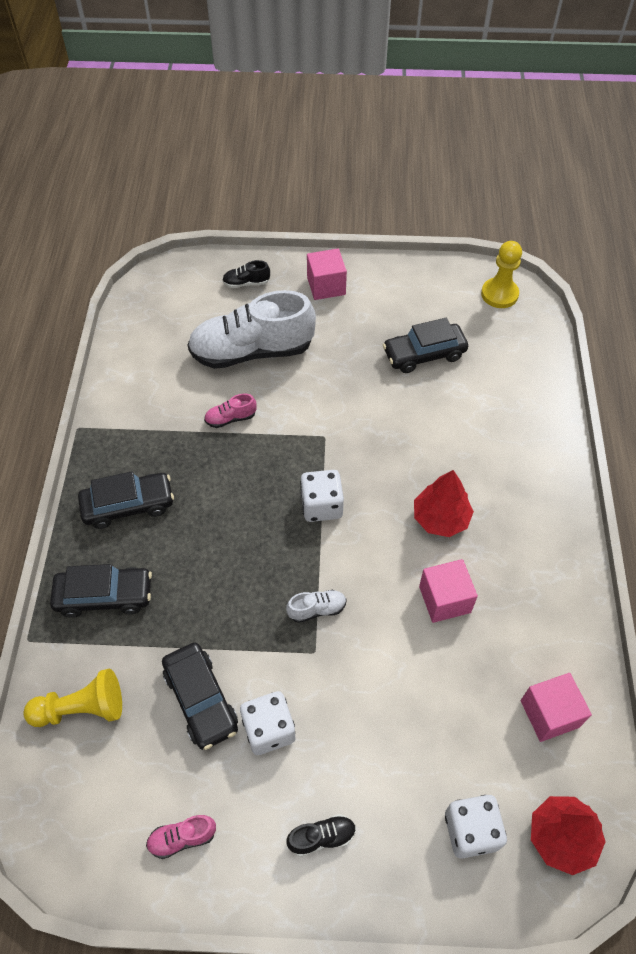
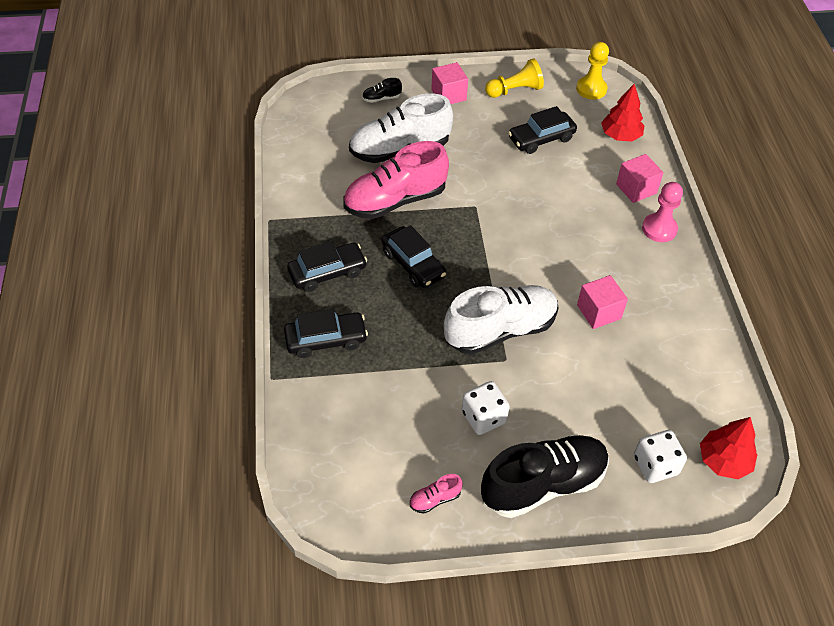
camera: 10 degrees left, 5 degrees down
yellow pawn [23,669,122,727] -> yellow pawn moved to [485,58,544,98]
black car [162,643,238,750] -> black car moved to [382,225,446,288]
pink shoe [204,394,257,428] -> pink shoe [343,141,449,219], size x2.50
white shoe [286,590,347,623] -> white shoe [444,285,558,355], size x2.50
black shoe [286,814,356,857] -> black shoe [481,435,609,518], size x2.50
white dice [300,470,344,522] -> none
red tree [414,470,474,537] -> red tree moved to [601,84,645,141]
pink cube [520,673,592,742] -> pink cube moved to [616,154,664,203]
none -> pink pawn [642,182,683,242]

